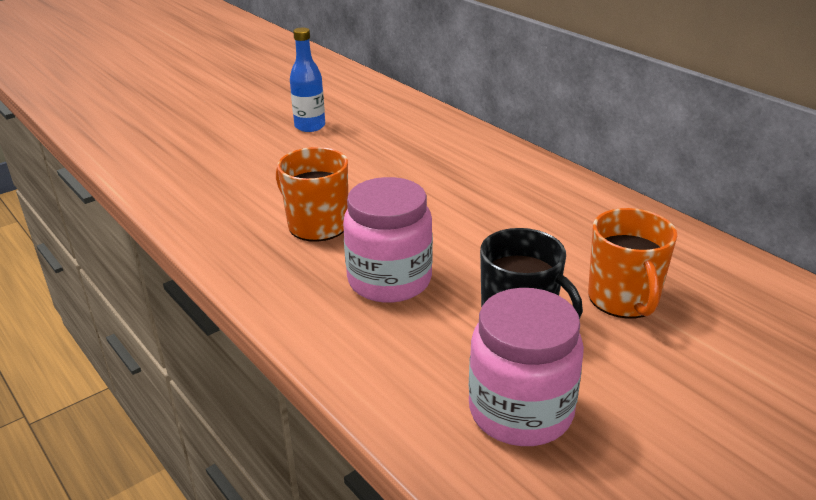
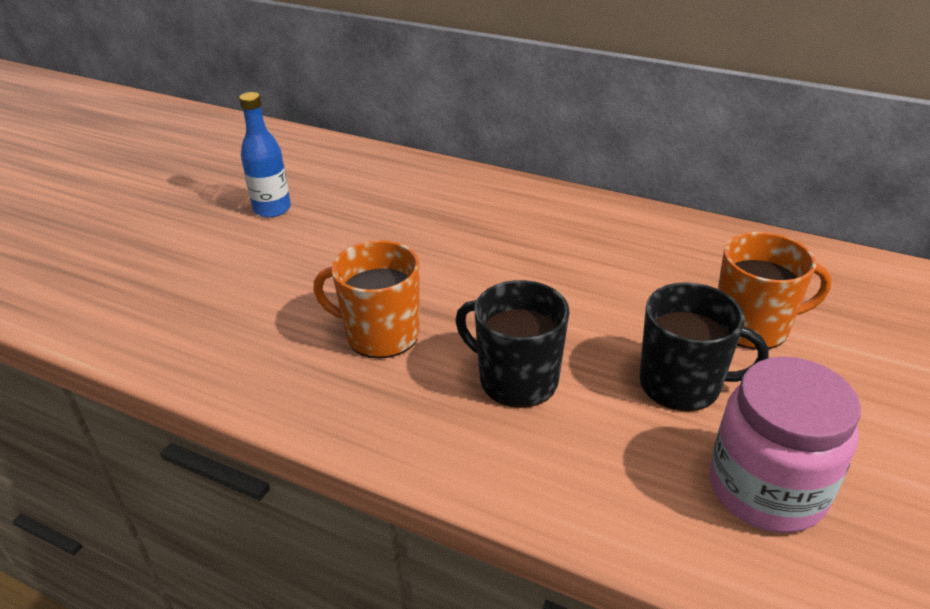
camera: 25 degrees left, 5 degrees up
pink jar [343,177,433,303] -> black mug [455,280,569,408]
orange mug [588,208,677,319] -> orange mug turned 60 degrees counterclockwise [718,232,832,350]

